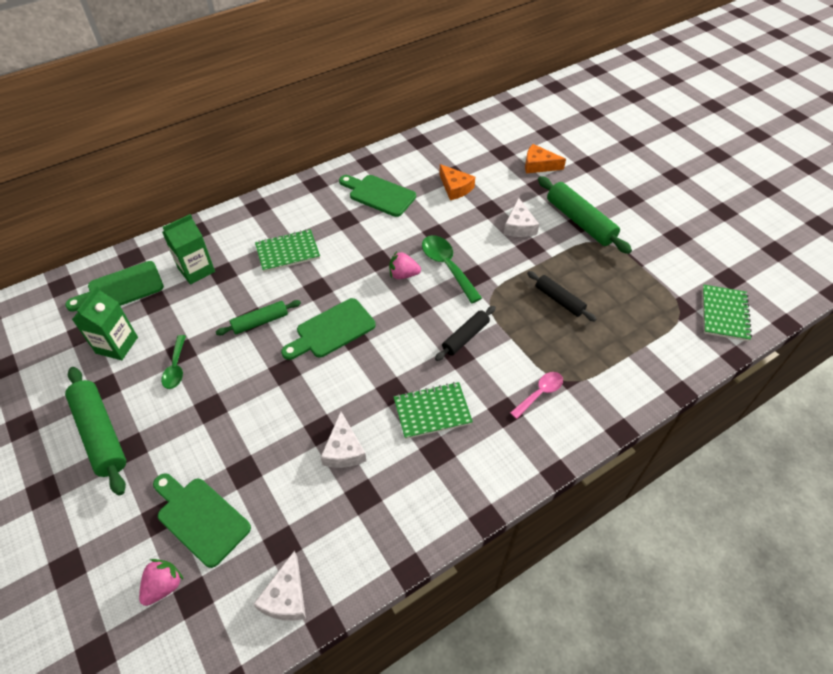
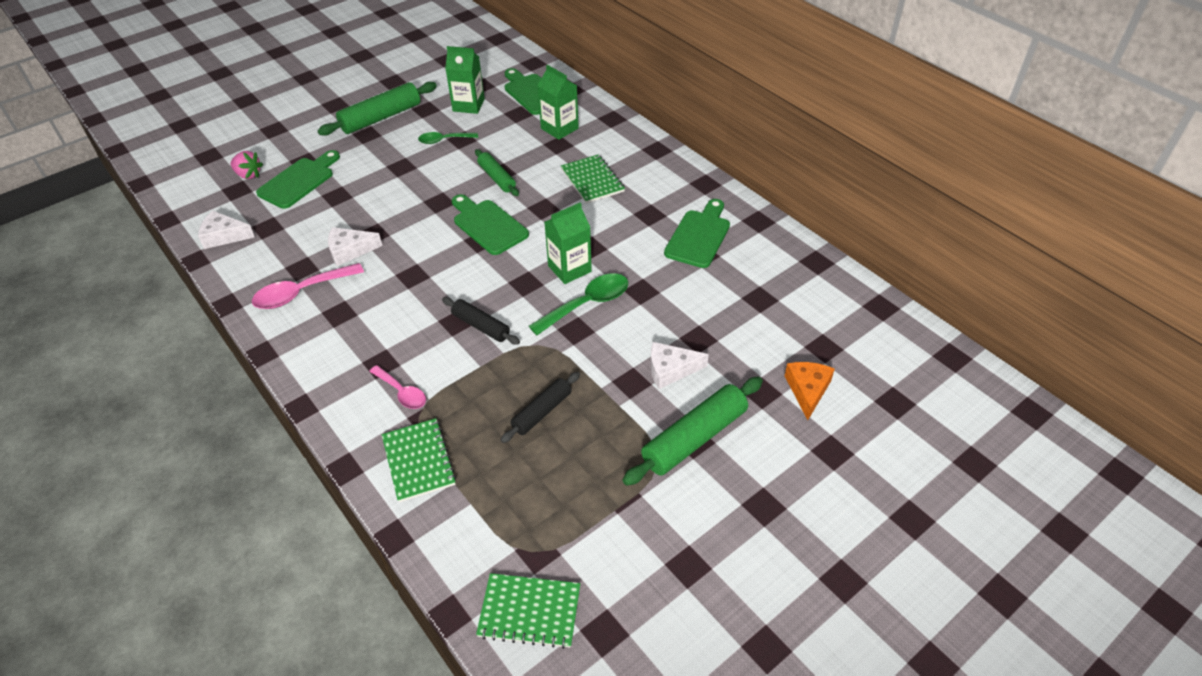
camera: 85 degrees right, 5 degrees down
pink strawberry [389,251,421,279] -> green carton [544,202,592,284]
green notebook [394,382,473,439] -> green notebook moved to [382,418,456,502]
orange cheese [439,164,475,200] -> none
none -> pink spoon [252,263,364,309]

